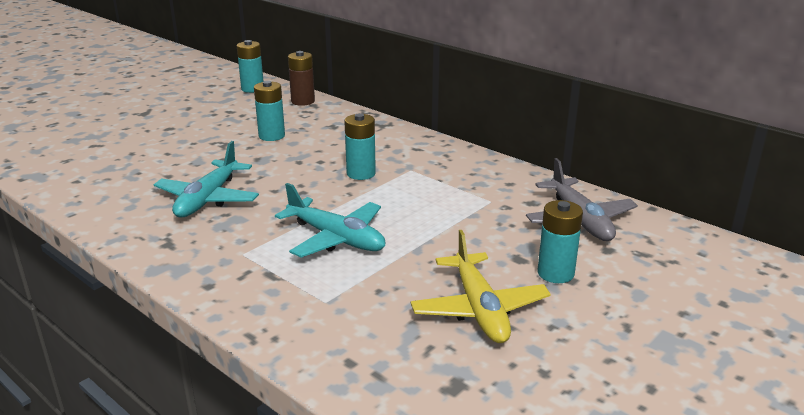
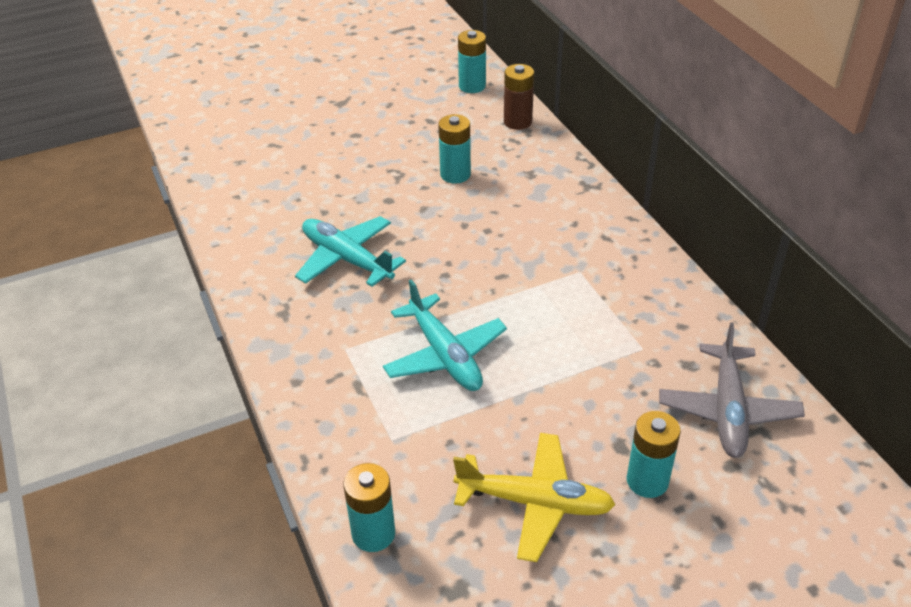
camera: 25 degrees right, 15 degrees up
turquoise plane [154,141,259,218] -> turquoise plane turned 90 degrees clockwise [295,216,406,287]
turquoise battery [344,113,376,180] -> turquoise battery moved to [343,463,395,552]
yellow plane [411,230,551,343] -> yellow plane turned 90 degrees counterclockwise [453,433,616,562]

